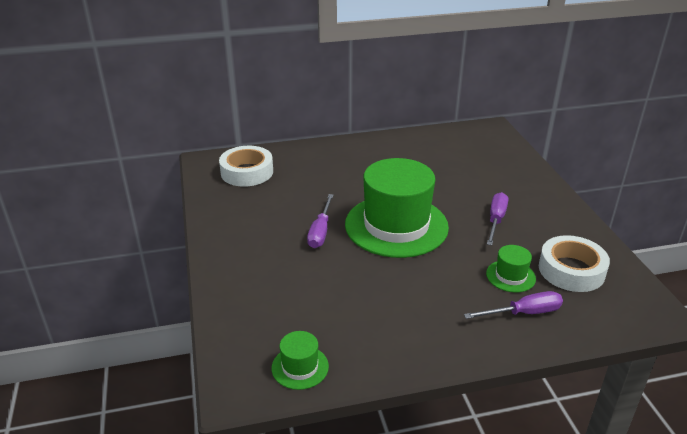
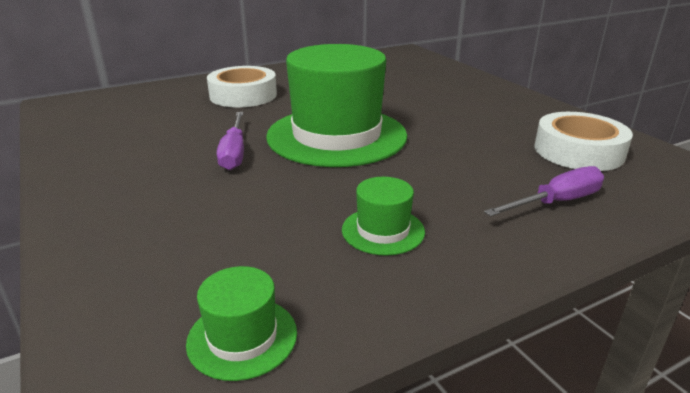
camera: 15 degrees left, 5 degrees down
white tape [219,146,273,187] -> white tape moved to [207,66,277,107]
green hat [486,245,536,293] -> green hat moved to [342,177,425,255]
purple screwdriver [487,192,508,245] -> none

